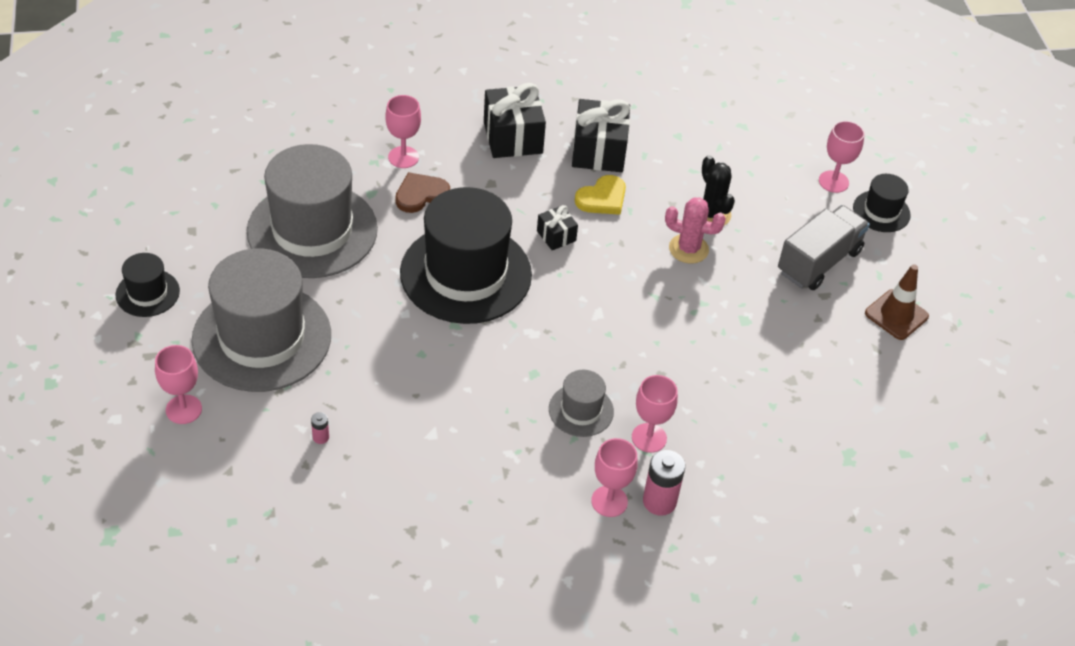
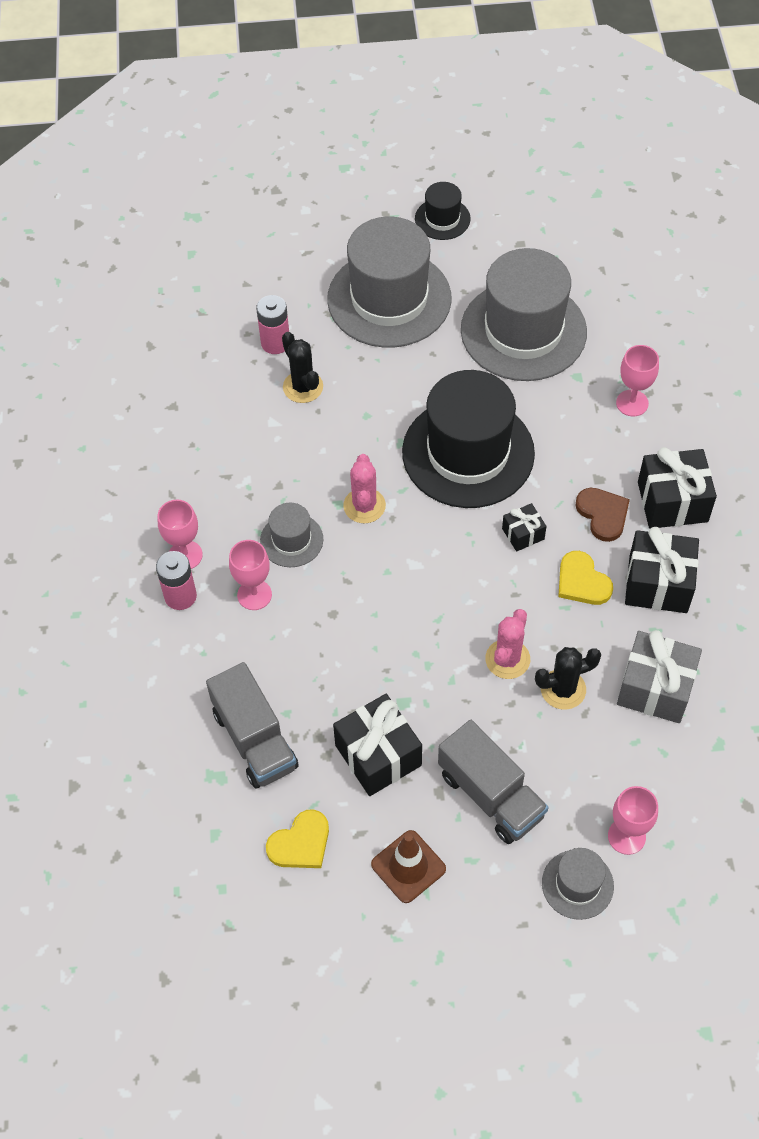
camera: 100 degrees right, 10 degrees up
pink goblet [155,345,202,424] -> none
pink battery [311,412,329,444] -> pink battery [256,295,289,354], size x2.04
brown heart [395,172,450,213] -> brown heart moved to [576,488,630,542]
black hat [853,174,911,232] -> grey hat [542,848,614,920]
none -> grey truck [206,662,299,789]
none -> yellow heart [266,809,329,868]
none -> black cactus [282,332,323,403]
none -> black gift [333,694,422,796]
none -> pink cactus [343,454,386,523]
none -> grey gift [617,630,702,723]

